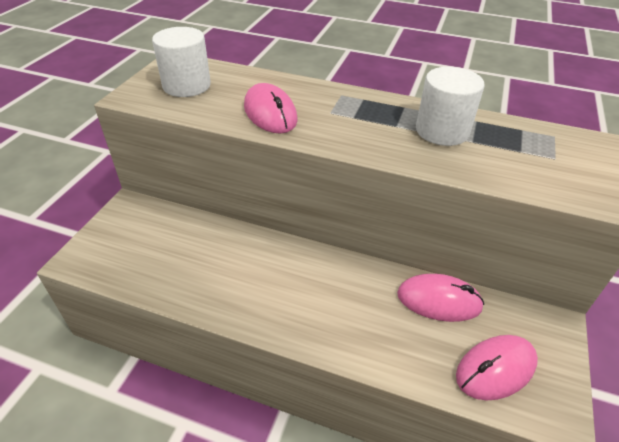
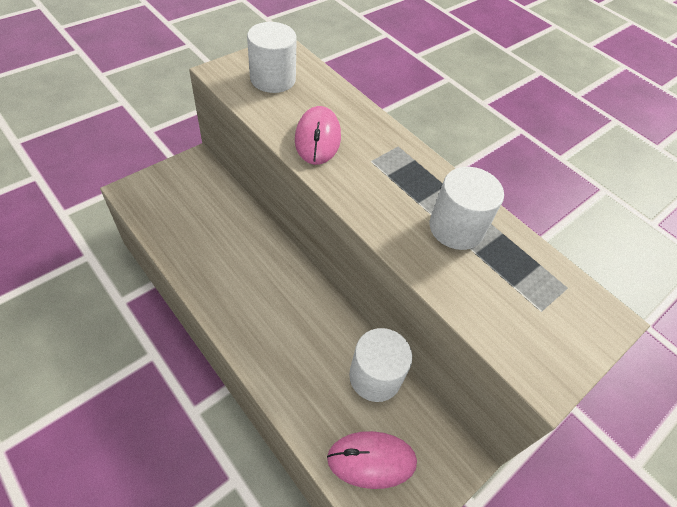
camera: 25 degrees right, 10 degrees up
pink mouse [397,274,484,322] -> white cylinder [349,328,412,402]

